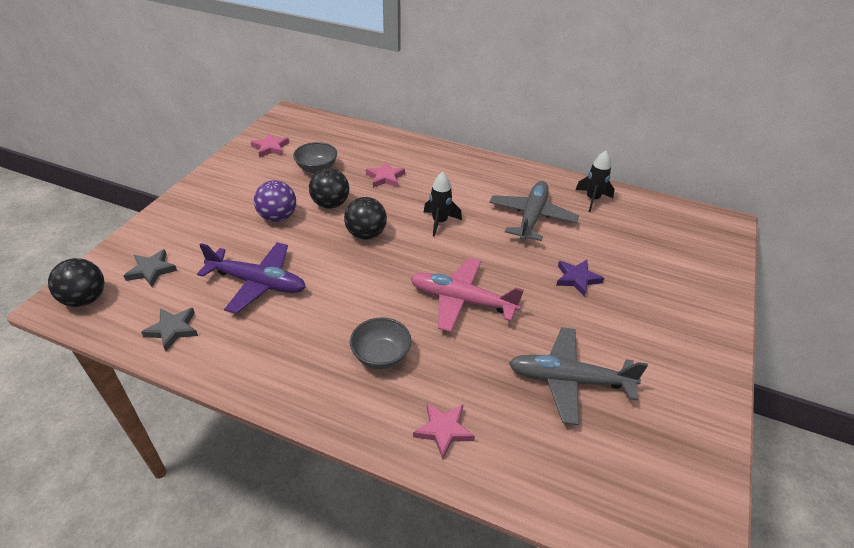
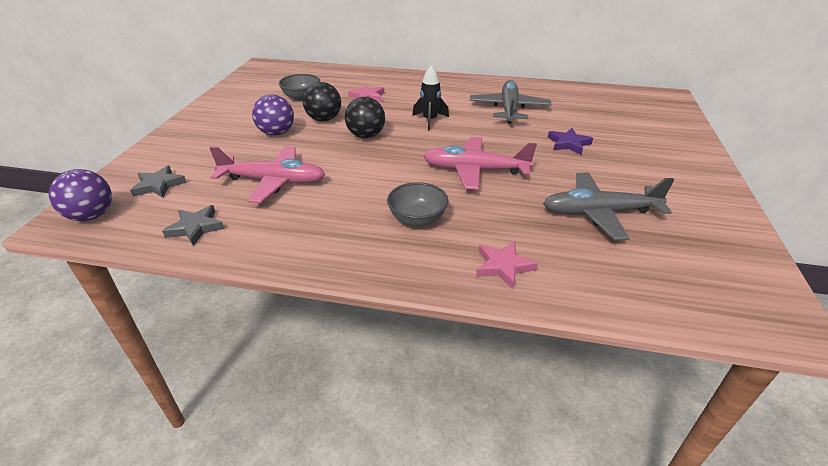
camera: 10 degrees left, 5 degrees down
black ball [48,258,104,307] -> purple ball [49,169,112,221]
purple plane [197,242,306,314] -> pink plane [209,146,325,203]
pink star [251,133,289,158] -> none
black rocket [575,151,615,212] -> none

